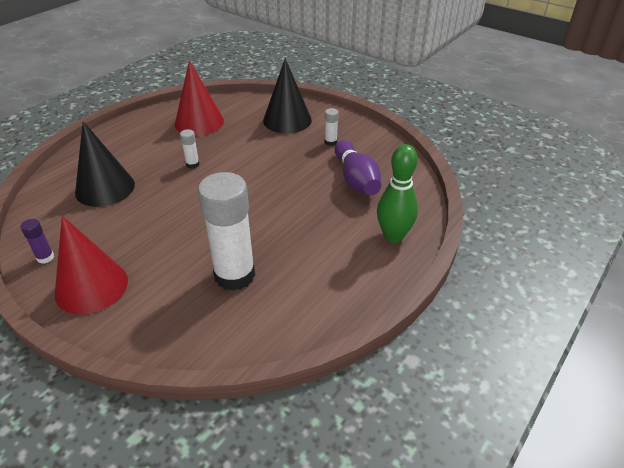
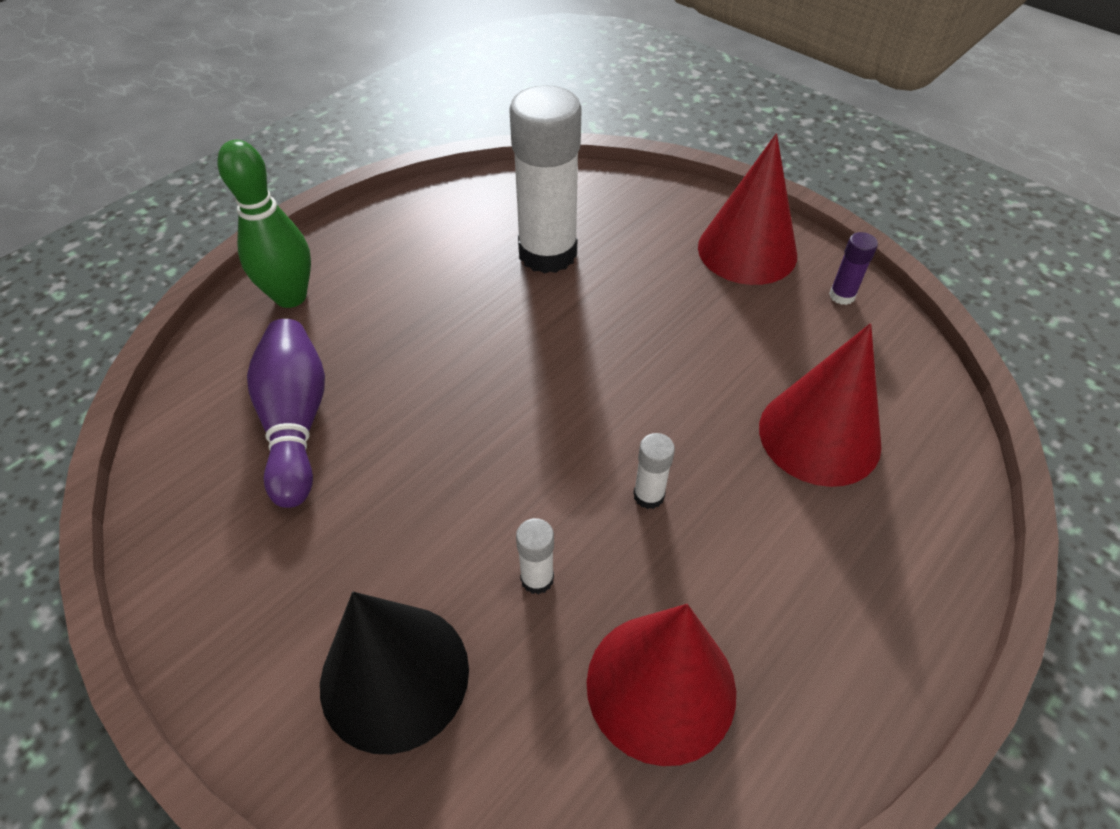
camera: 175 degrees left, 10 degrees up
black cone [75,121,135,207] -> red cone [759,323,882,487]
white glue stick [325,108,339,146] -> white glue stick moved to [516,518,554,595]

